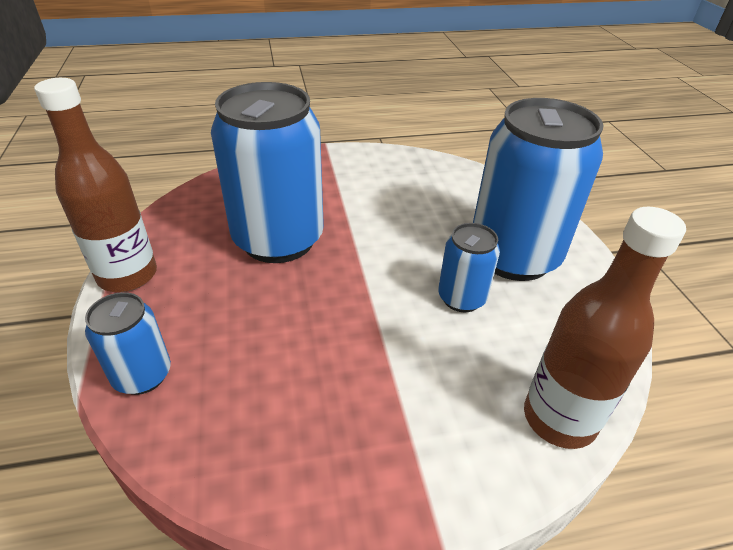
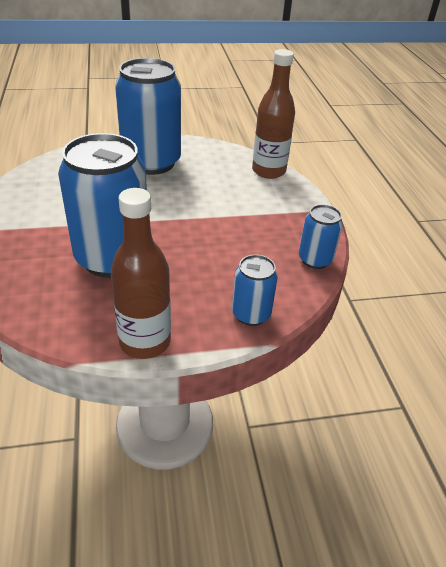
camera: 90 degrees left, 0 degrees up
blue can [438,223,500,312] -> blue can moved to [299,205,343,269]

